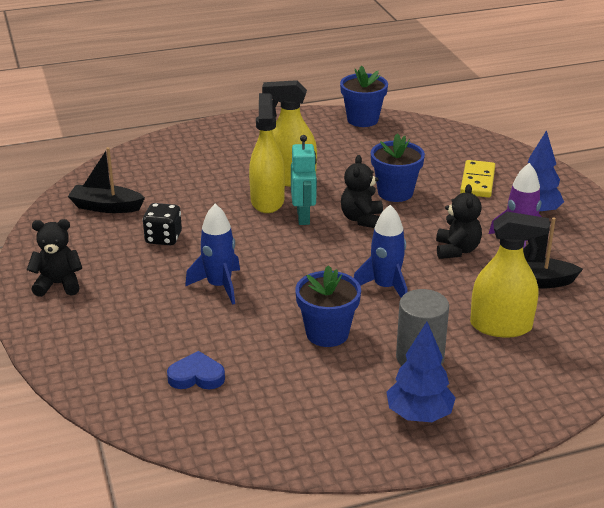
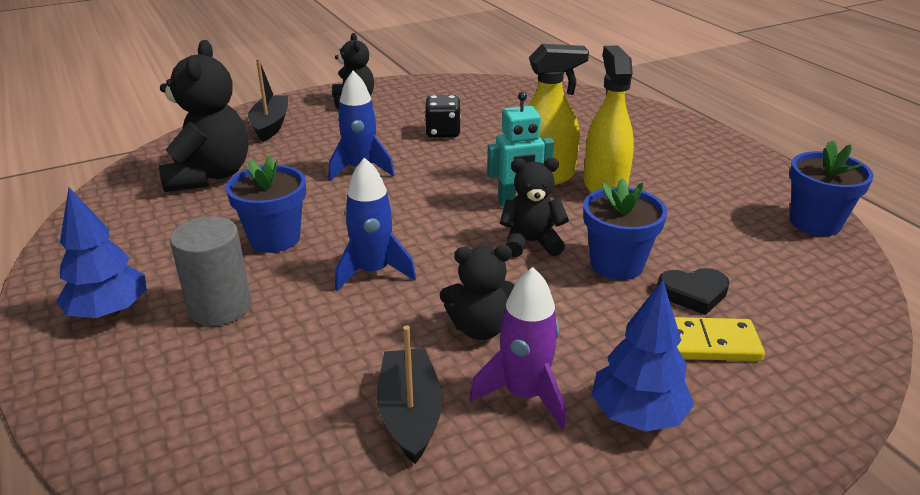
camera: 80 degrees right, 0 degrees up
black boat [68,147,145,213] -> black boat moved to [248,58,288,142]
blue heart [167,351,225,389] -> black teddy bear [159,40,248,192]
yellow spray bottle [470,212,550,338] -> none
none -> black heart [657,268,730,315]

